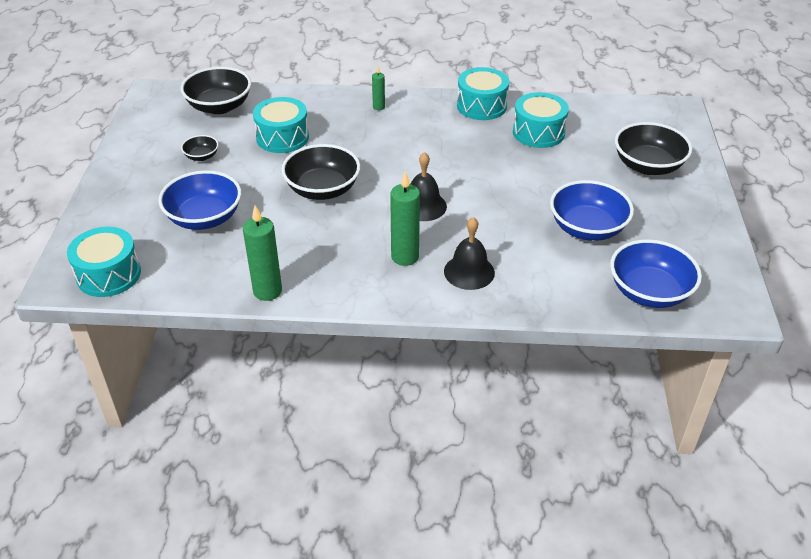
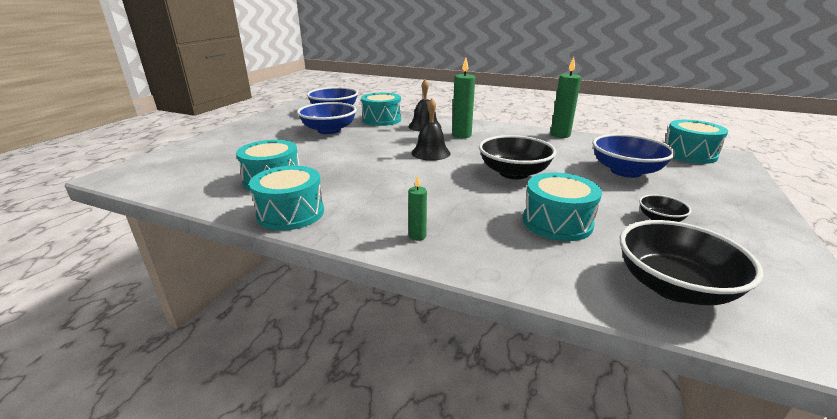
camera: 160 degrees left, 15 degrees down
black bowl [615,122,693,175] -> none
none -> turquoise drum [361,93,401,126]

